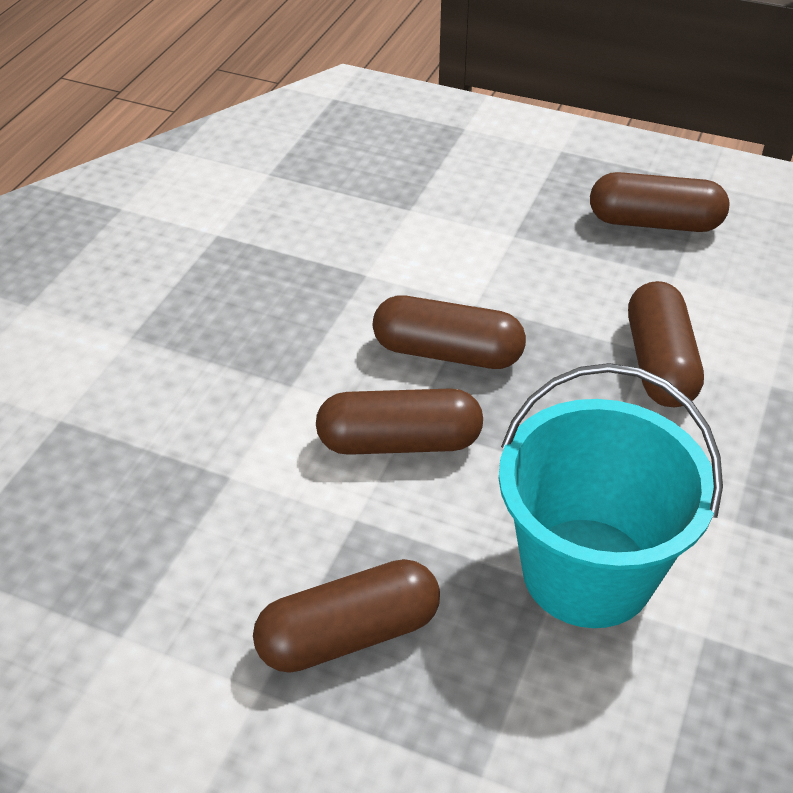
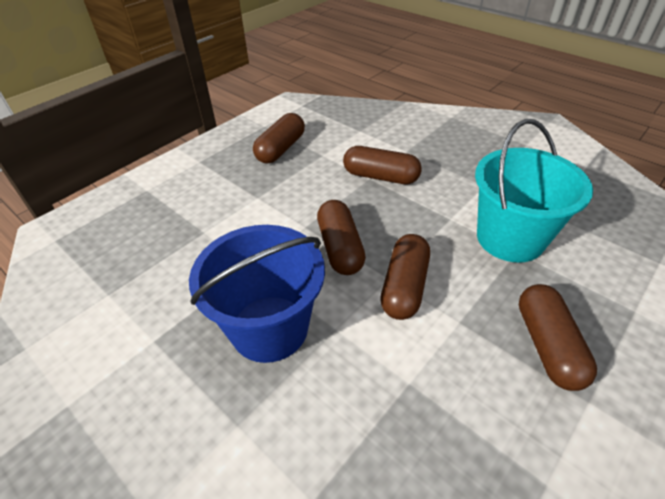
camera: 70 degrees left, 0 degrees up
brown capsule [373,295,526,369] -> brown capsule turned 45 degrees counterclockwise [317,200,366,275]
none -> blue bucket [189,225,325,363]

